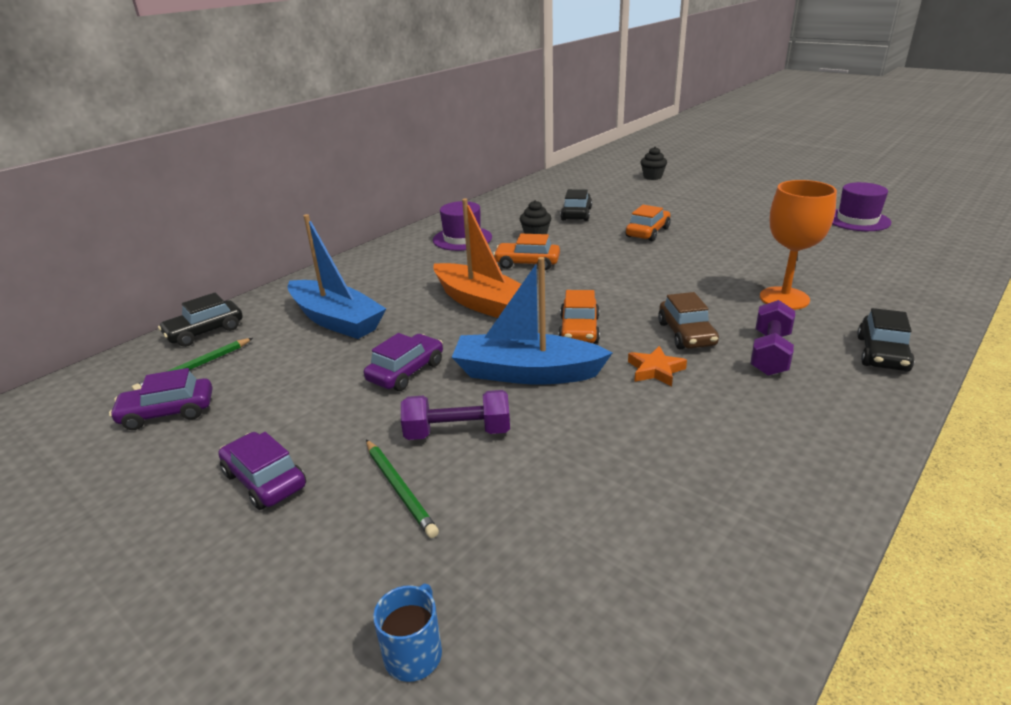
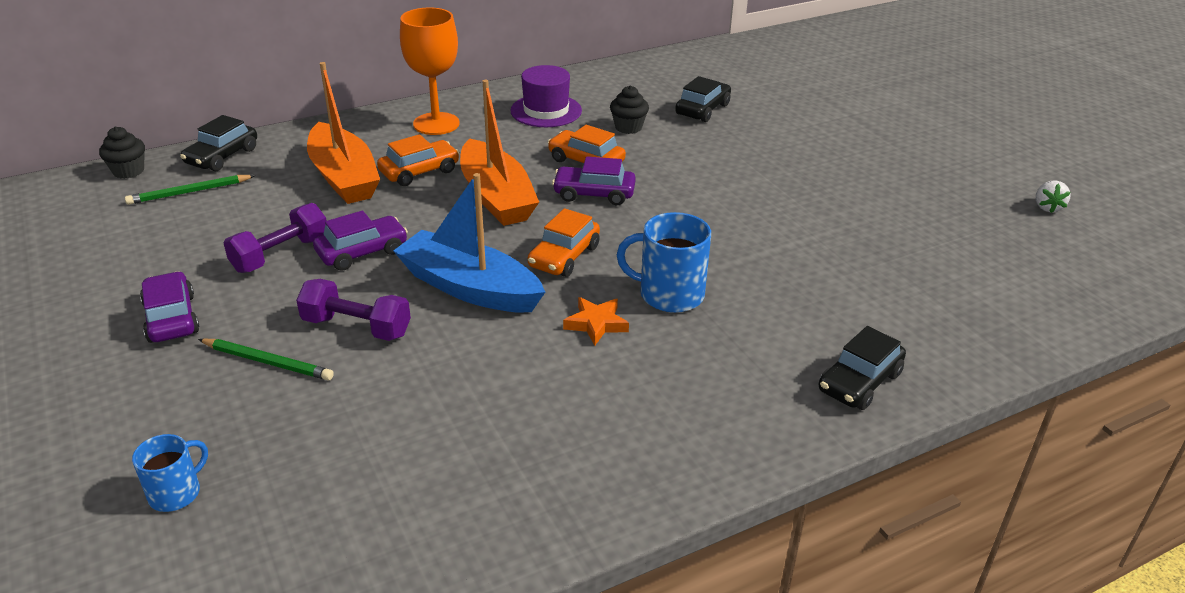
camera: 20 degrees right, 5 degrees up
purple car [109,368,212,430] -> purple car moved to [552,157,636,205]
black car [158,293,243,347] -> black car turned 45 degrees counterclockwise [180,115,257,171]
blue boat [287,214,386,339] -> orange boat [307,62,380,204]
green pencil [366,440,439,538] -> green pencil turned 60 degrees counterclockwise [198,338,334,381]
orange car [626,205,670,241] -> orange car moved to [377,134,460,186]
black cupcake [641,147,667,180] -> black cupcake moved to [99,127,145,179]
brown car [658,292,719,349] -> blue mug [617,212,711,313]
purple dumbbell [750,300,795,376] -> purple dumbbell moved to [224,203,327,273]
orange goblet [760,180,837,310] -> orange goblet moved to [400,7,460,135]
purple hat [832,182,891,231] -> white strawberry [1036,180,1071,213]

